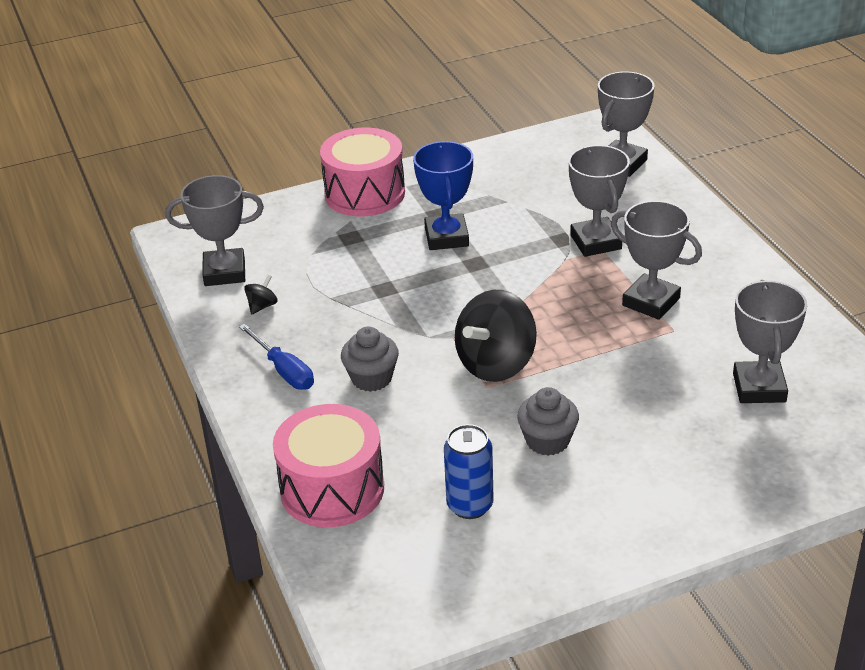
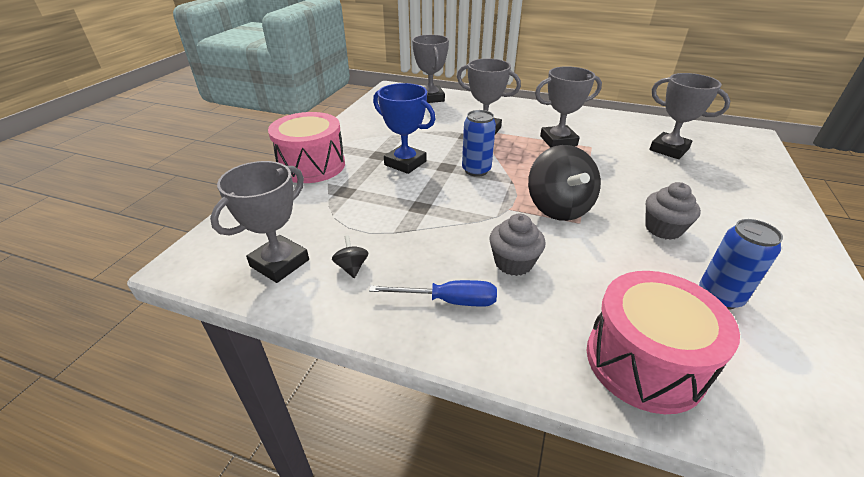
camera: 50 degrees left, 0 degrees up
none -> blue can [462,110,496,177]

